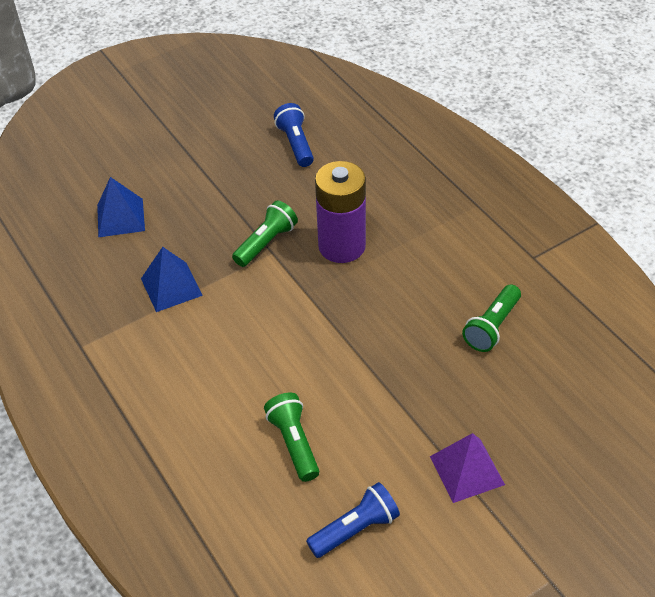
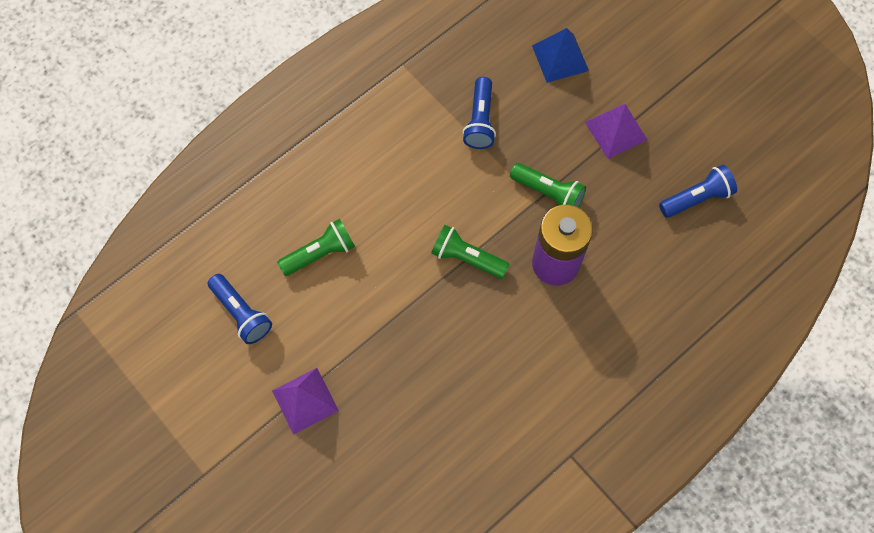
camera: 80 degrees right, 20 degrees up
blue pyramid [141,247,203,312] -> blue flashlight [463,77,496,149]
green flashlight [462,284,521,352] -> green flashlight moved to [431,225,510,279]
none -> purple pyramid [585,104,647,159]

